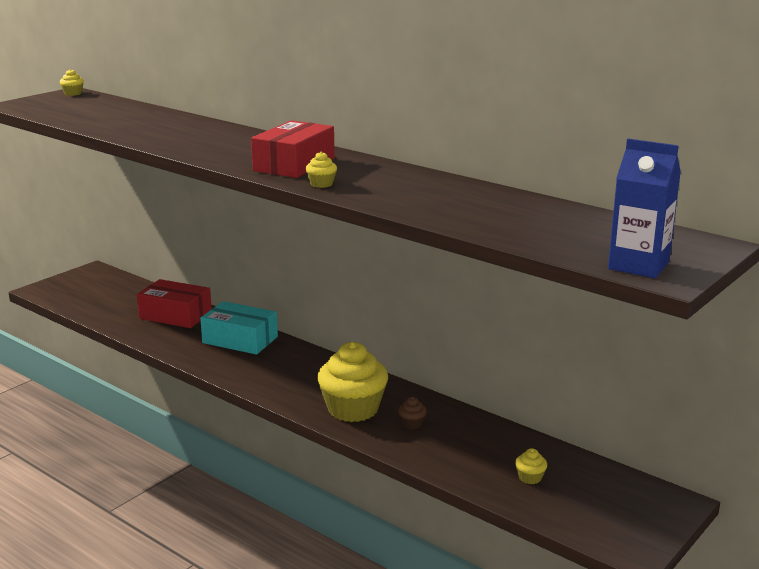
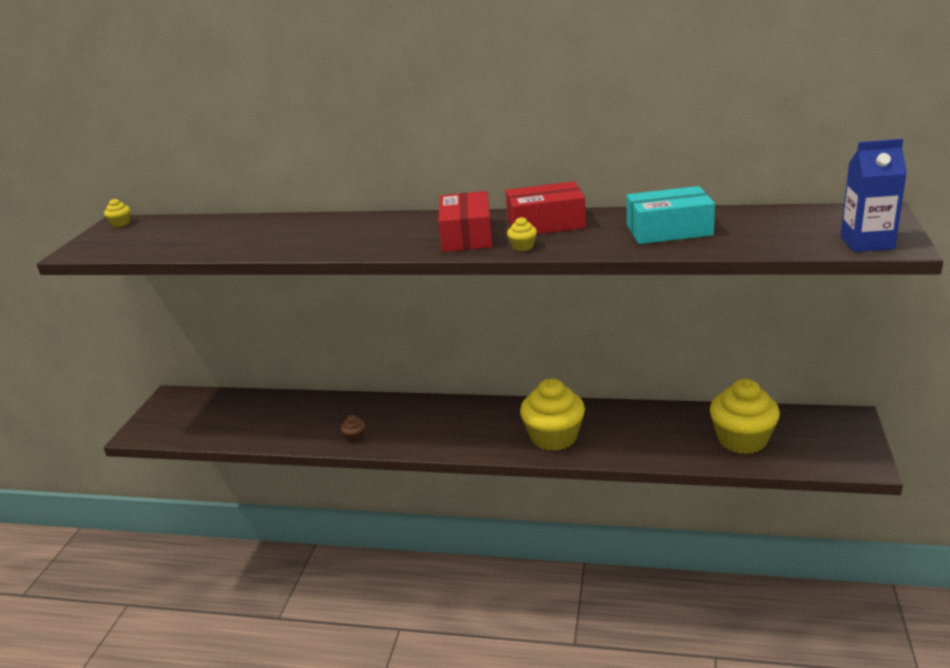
camera: 25 degrees left, 5 degrees up
red box [137,279,212,328] -> red box moved to [506,181,586,234]
turquoise box [200,301,278,355] -> turquoise box moved to [626,186,715,244]
brown cupcake [398,397,427,430] -> brown cupcake moved to [341,415,365,443]
yellow cupcake [515,448,547,484] -> yellow cupcake [710,379,780,454], size x2.48

